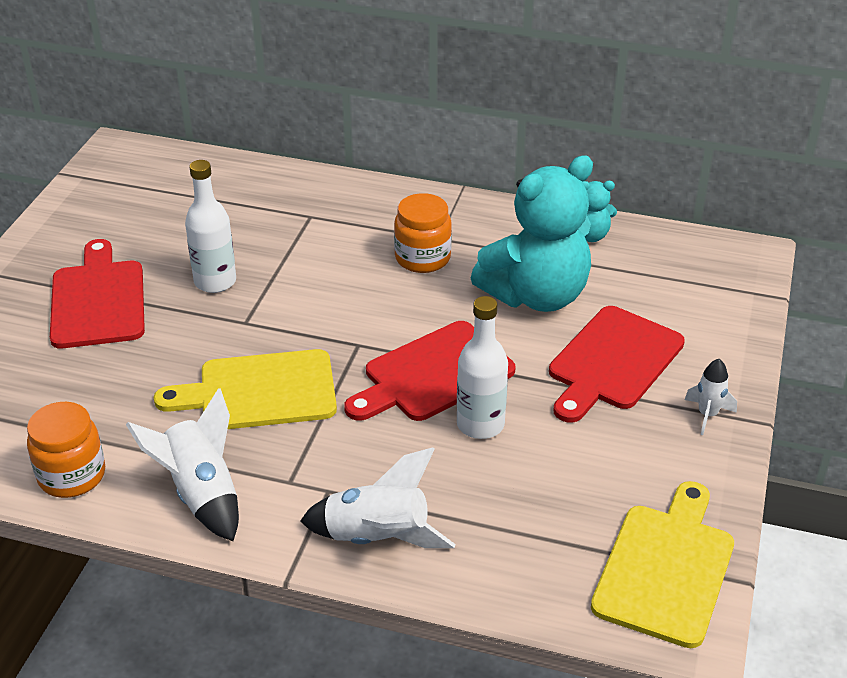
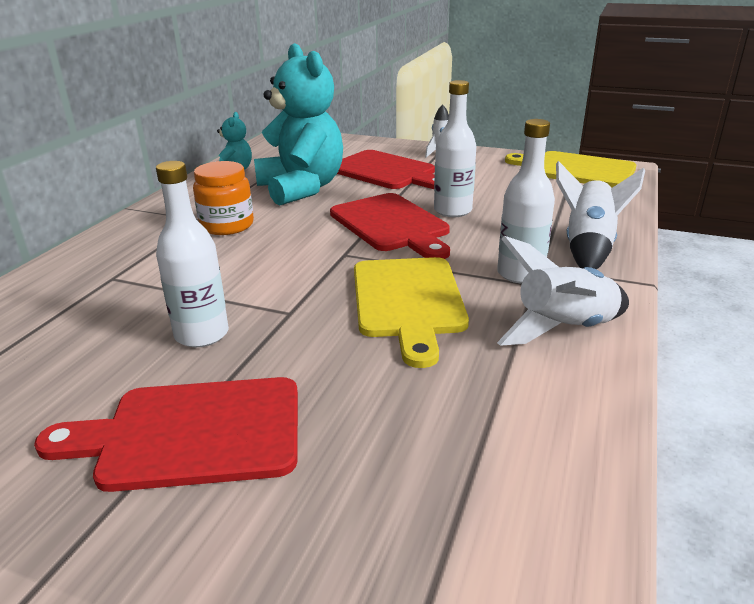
camera: 85 degrees left, 10 degrees down
orange jar [27,402,105,498] -> none
none -> white bottle [497,119,555,284]

